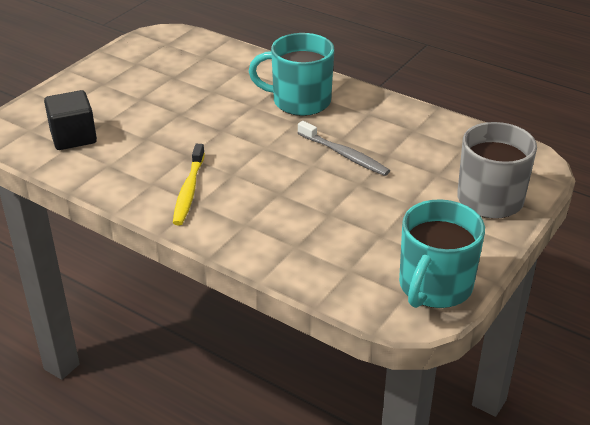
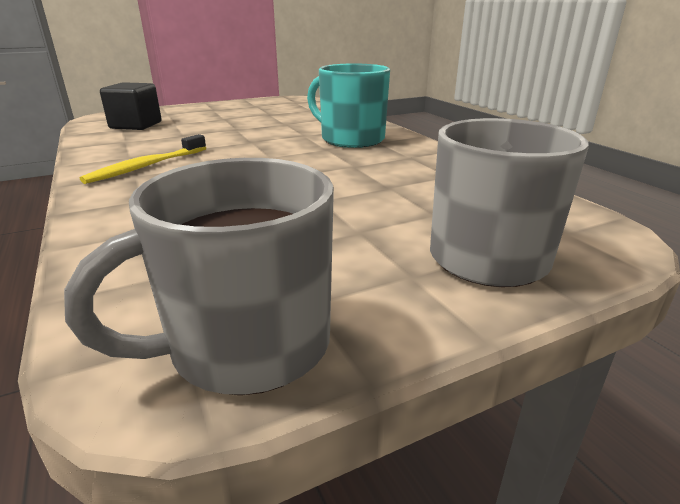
camera: 30 degrees right, 10 degrees down
grey toothbrush [298,121,390,176] -> none
turquoise mug [399,199,485,308] -> grey mug [64,158,334,395]

